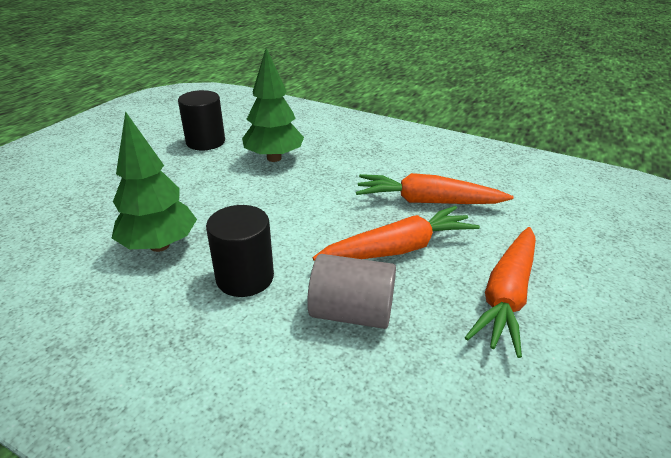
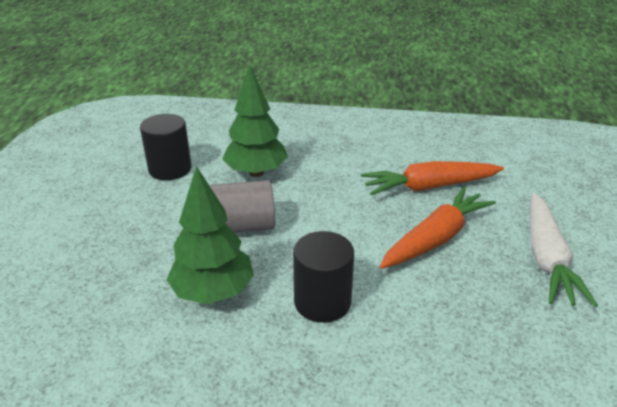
camera: 20 degrees left, 0 degrees up
grey cylinder [307,254,396,329] -> grey cylinder moved to [210,180,275,233]
orange carrot [465,227,536,358] -> white carrot [530,193,598,307]

